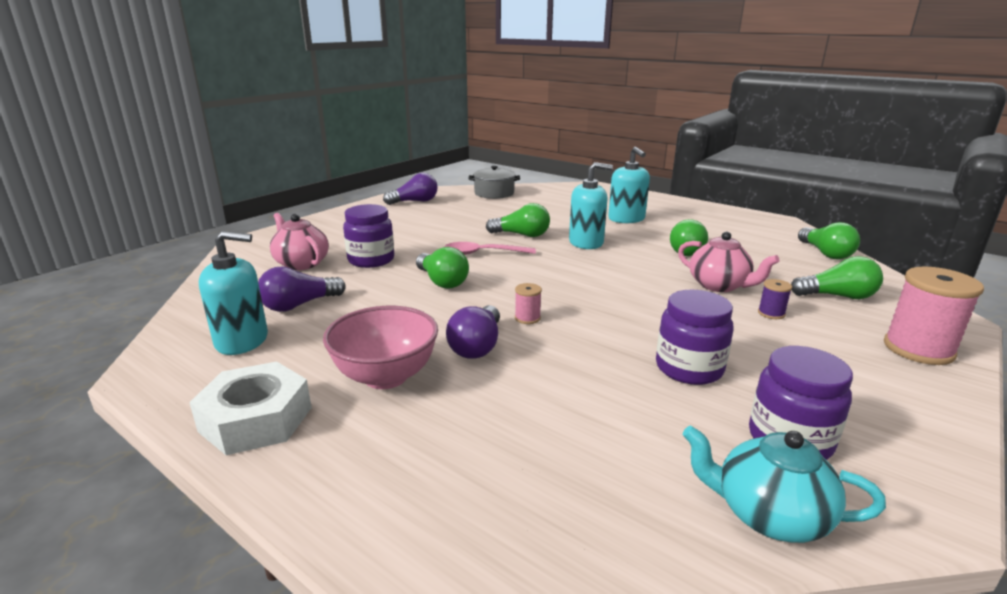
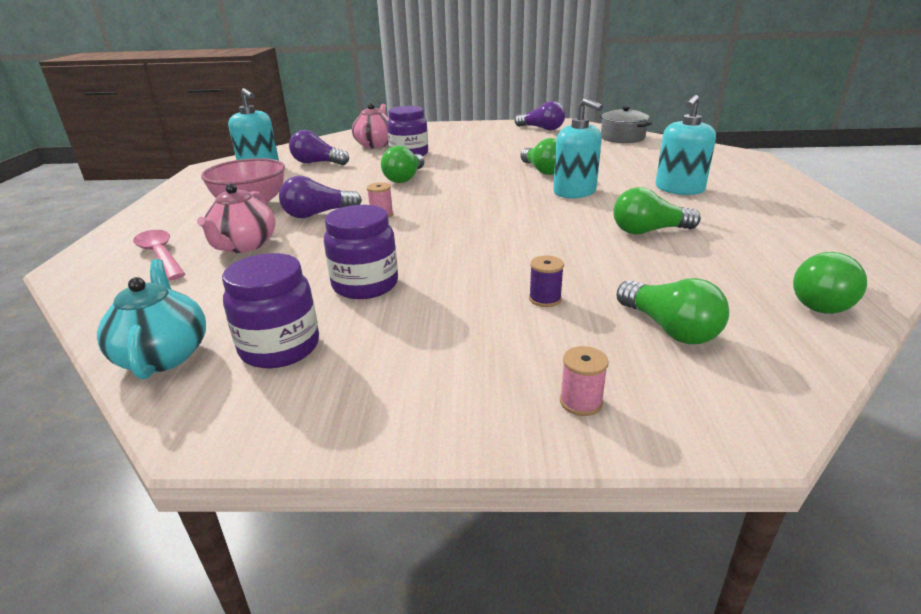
camera: 55 degrees right, 5 degrees up
white nut [189,362,312,455] -> none
pink spoon [444,242,536,255] -> pink spoon moved to [133,230,185,280]
pink teapot [678,232,779,292] -> pink teapot moved to [197,183,276,253]
pink spool [884,267,984,365] -> pink spool [560,346,609,416], size x0.47

